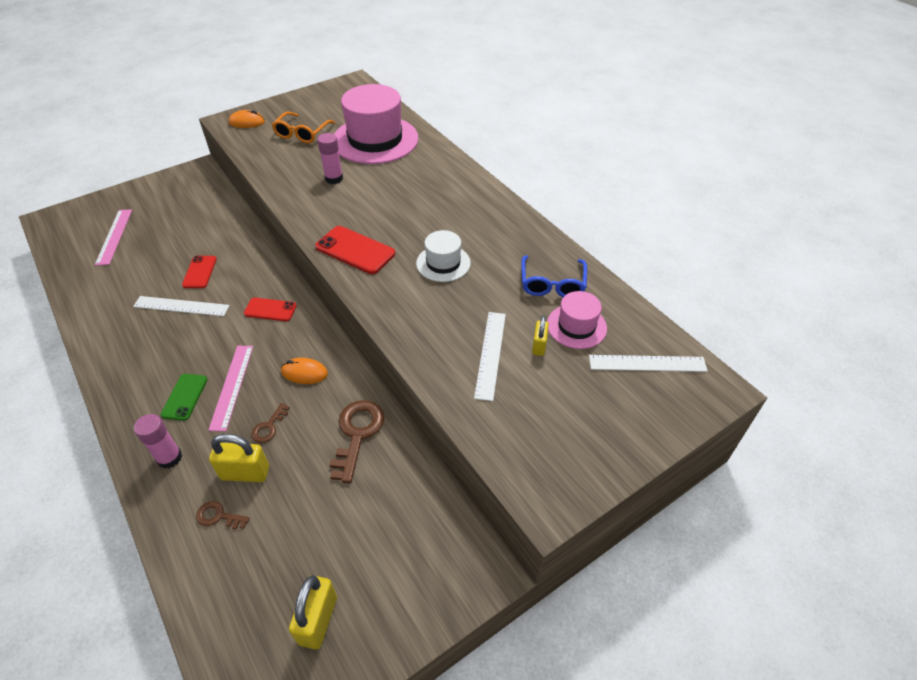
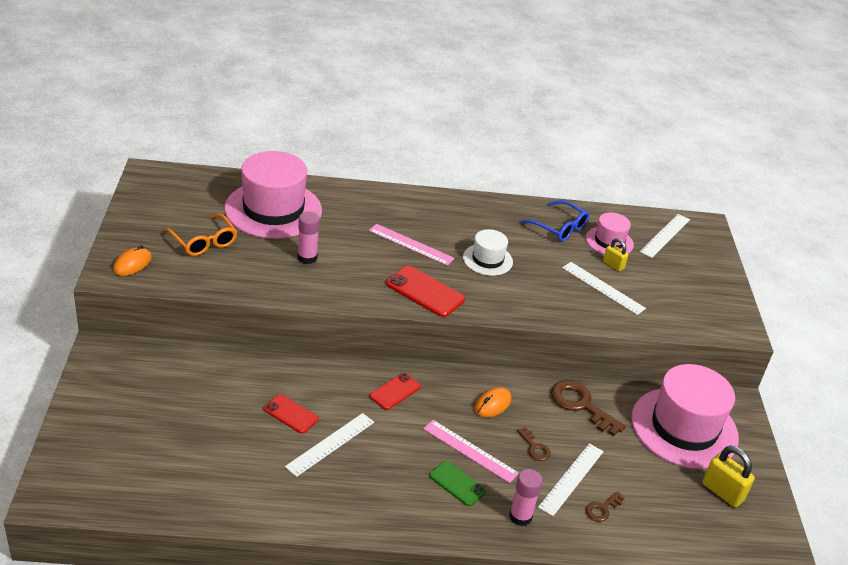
camera: 60 degrees left, 10 degrees down
pink ruler [95,209,132,266] -> pink ruler moved to [369,224,455,266]
yellow padlock [209,434,269,482] -> white ruler [538,443,604,516]
red phone [315,226,395,274] -> red phone turned 60 degrees clockwise [386,266,465,317]
none -> pink hat [631,364,739,469]

